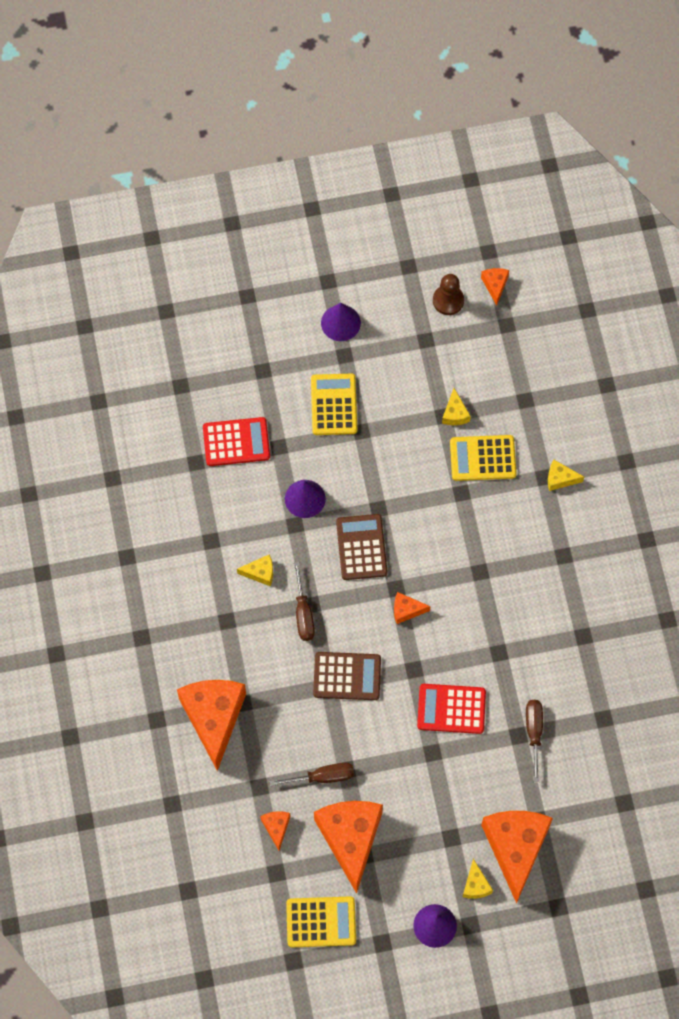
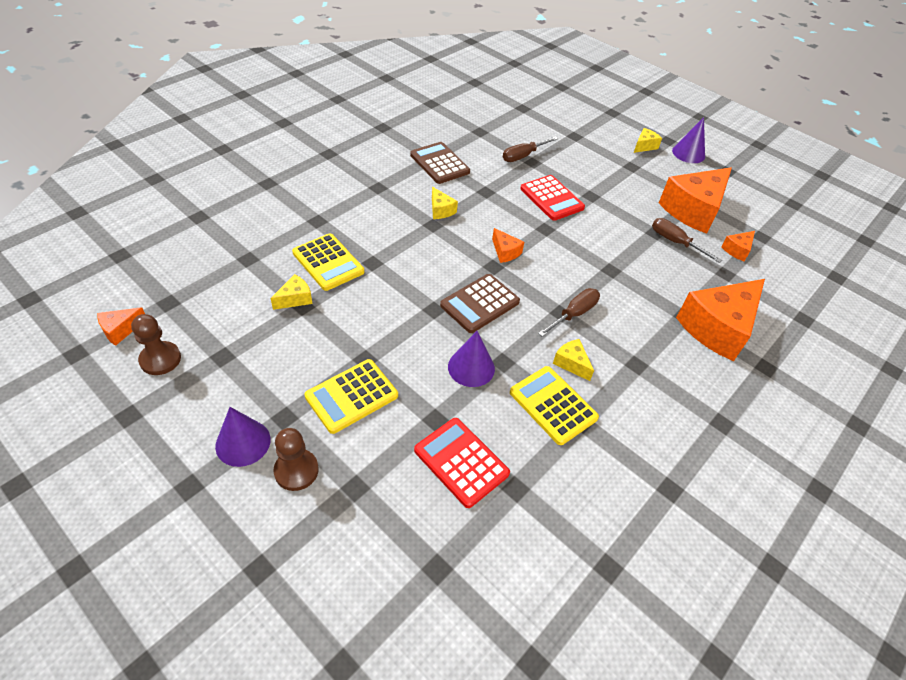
camera: 130 degrees left, 20 degrees down
yellow calculator [286,896,356,947] -> yellow calculator moved to [510,366,599,445]
brown calculator [313,652,381,700] -> brown calculator moved to [410,142,470,184]
orange cheese [481,811,553,904] -> none
yellow cheese [548,460,584,491] -> yellow cheese moved to [432,187,458,219]
none -> brown pawn [273,428,319,491]

